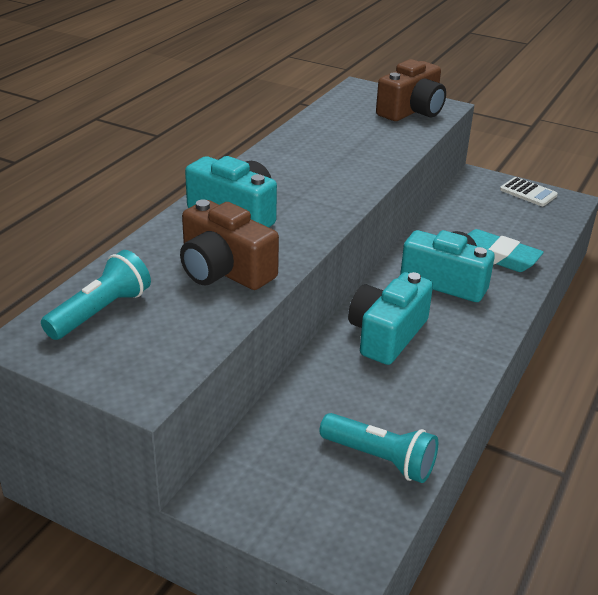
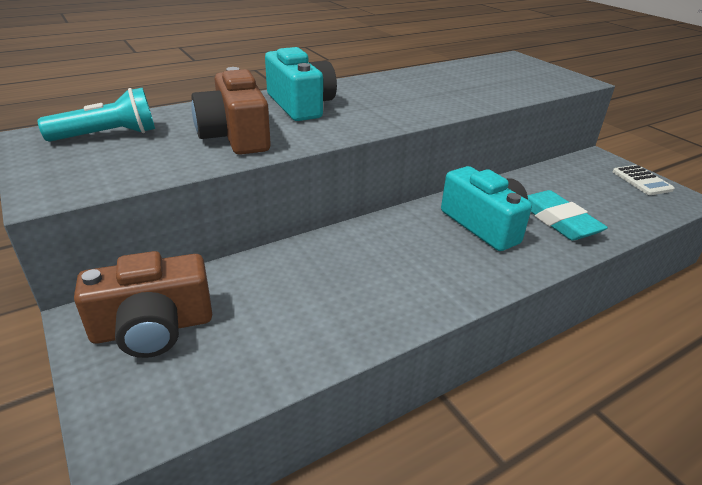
camera: 30 degrees right, 0 degrees up
turquoise flashlight [319,413,438,483] -> none
turquoise camera [348,272,433,365] -> none
brown camera [376,59,446,121] -> brown camera moved to [74,251,212,358]

